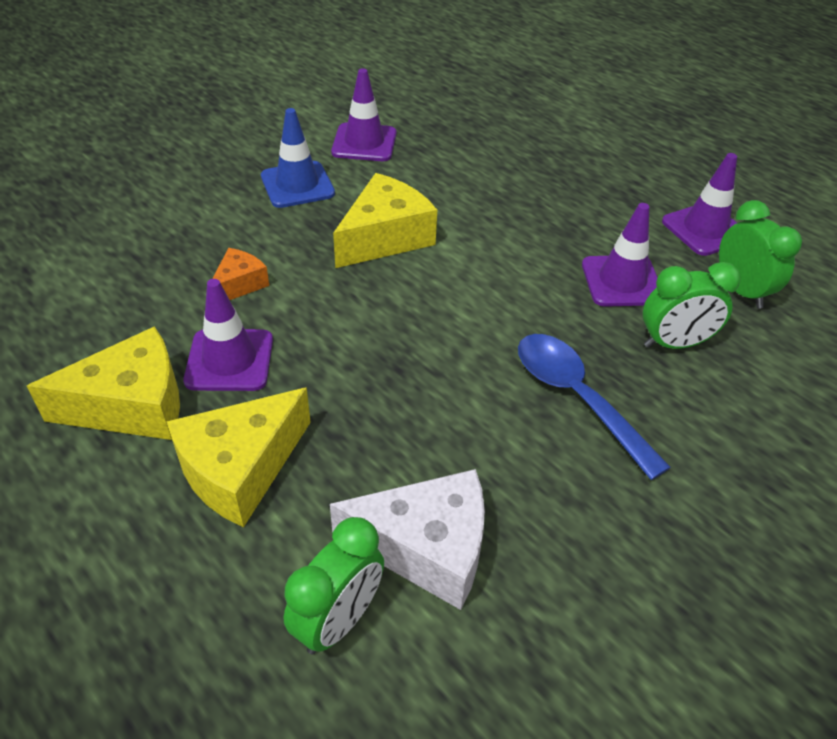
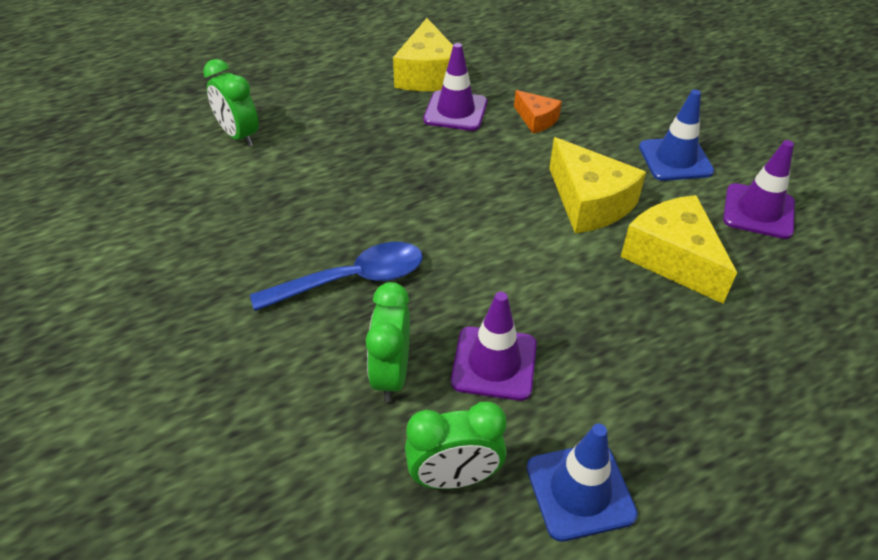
camera: 105 degrees right, 0 degrees up
yellow cheese [166,387,311,527] -> yellow cheese moved to [621,195,737,304]
white cheese [330,469,485,610] -> none
purple traffic cone [662,153,737,256] -> blue traffic cone [527,424,638,542]

